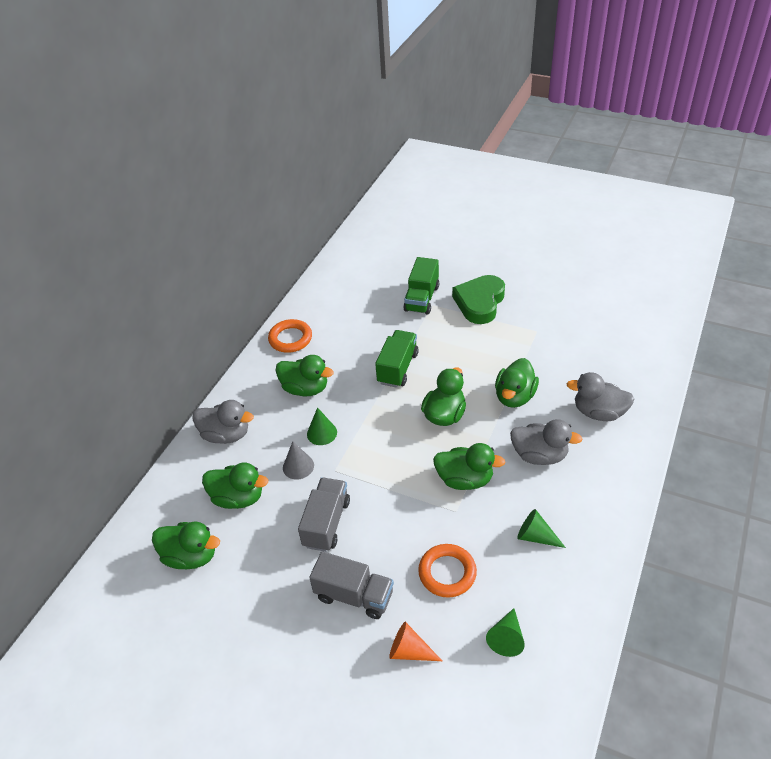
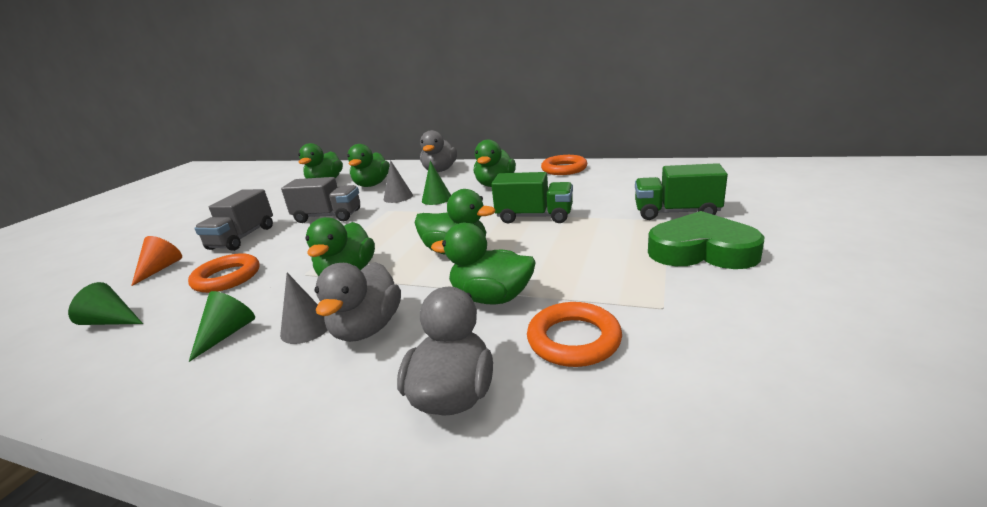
camera: 85 degrees right, 20 degrees down
none -> grey cone [280,273,328,344]
none -> orange ring [527,302,622,367]

